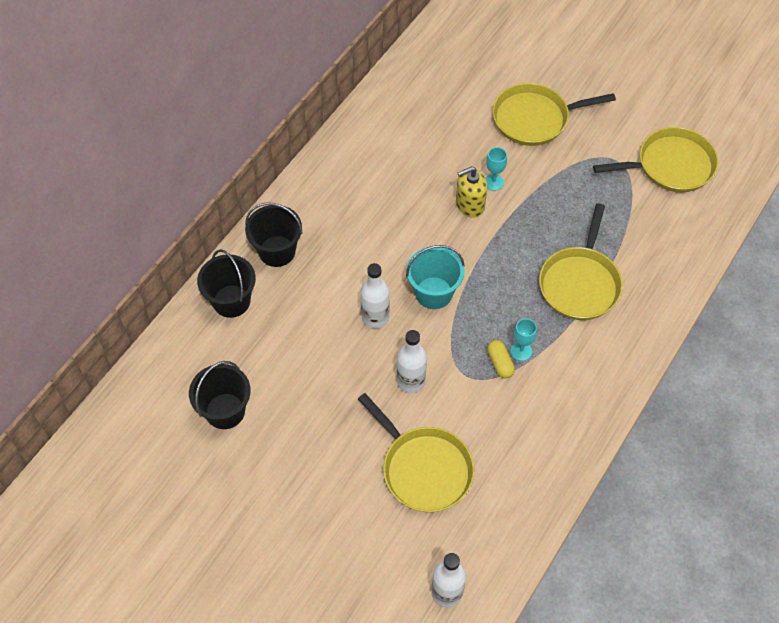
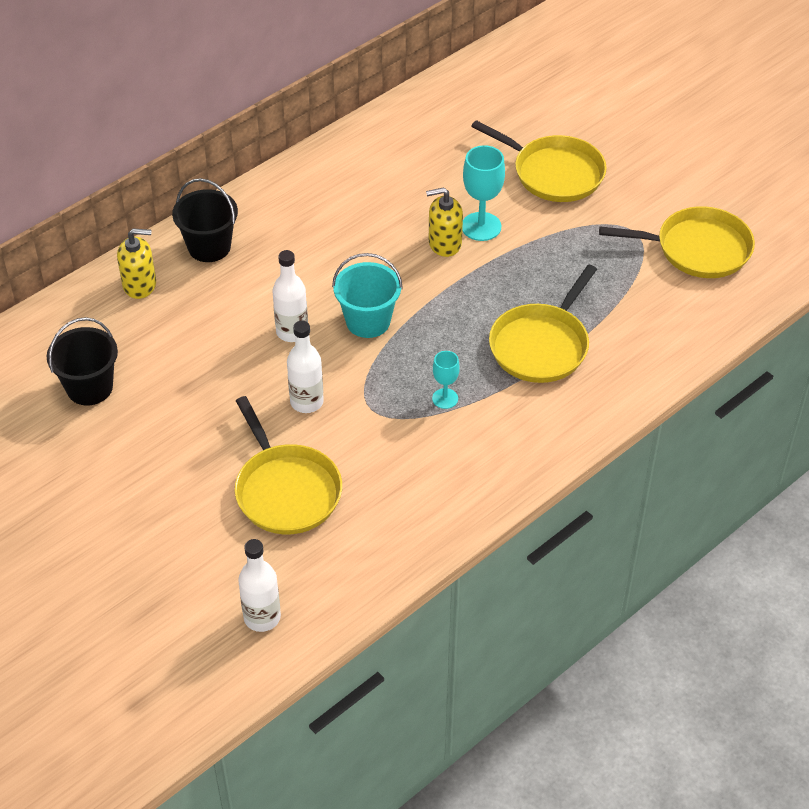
camera: 15 degrees right, 10 degrees down
black bucket [197,249,256,318] -> yellow soap dispenser [117,228,156,299]
turquoise goblet [485,147,507,191] -> turquoise goblet [462,145,505,241], size x1.69
yellow capsule [487,340,515,379] -> none
yellow pan [493,83,616,146] -> yellow pan turned 150 degrees counterclockwise [471,120,607,202]

